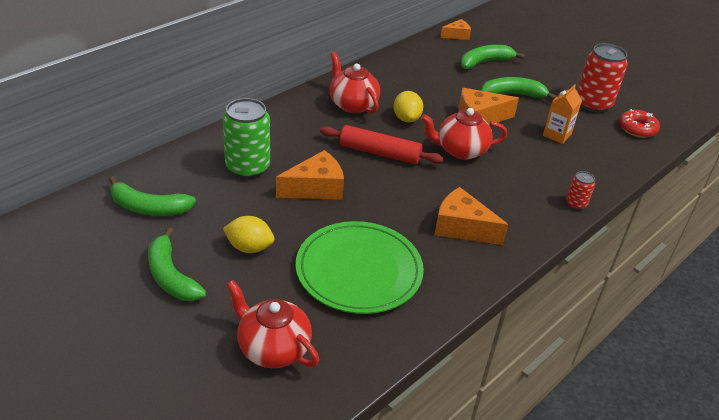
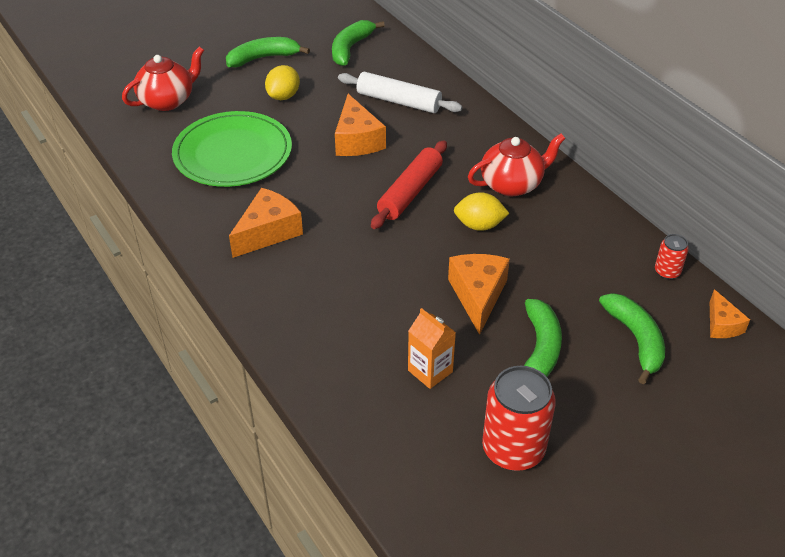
camera: 105 degrees right, 5 degrees up
green can [223,98,270,178] -> white rolling pin [338,72,462,113]
red teapot [421,108,507,160] -> none
red can [566,171,595,210] -> red can moved to [655,234,689,279]
red donut [619,109,660,138] -> none

